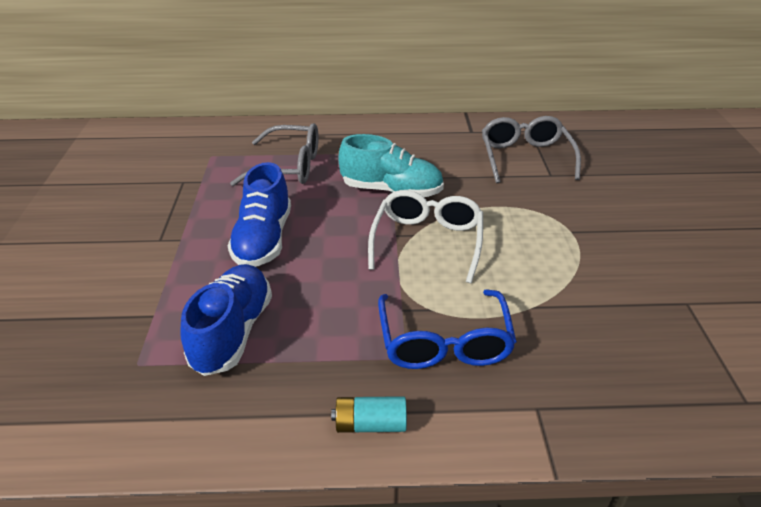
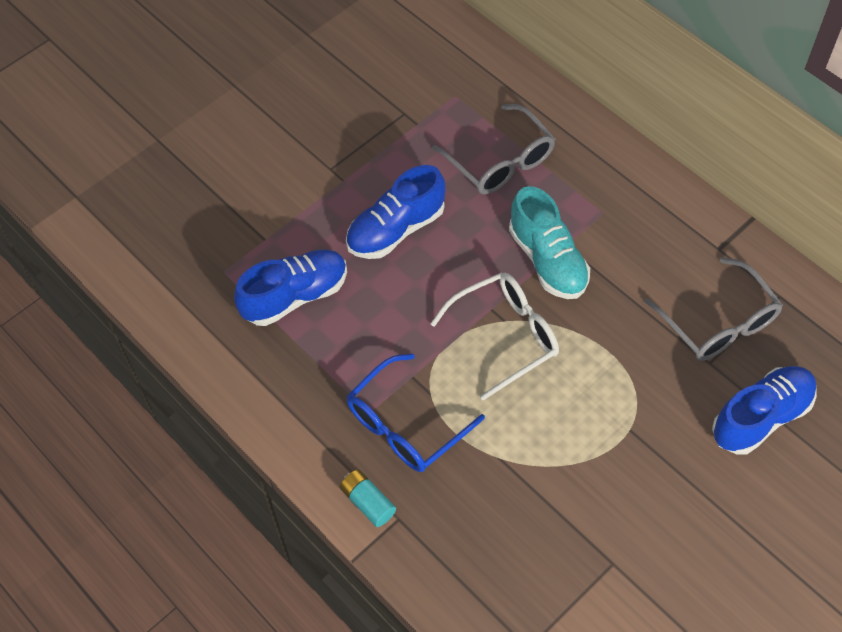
camera: 50 degrees right, 20 degrees up
turquoise battery [331,396,407,433] -> turquoise battery moved to [340,469,396,527]
grey glasses [482,116,581,183] -> grey glasses turned 105 degrees clockwise [645,257,783,361]
none -> blue shoe [712,366,817,455]

